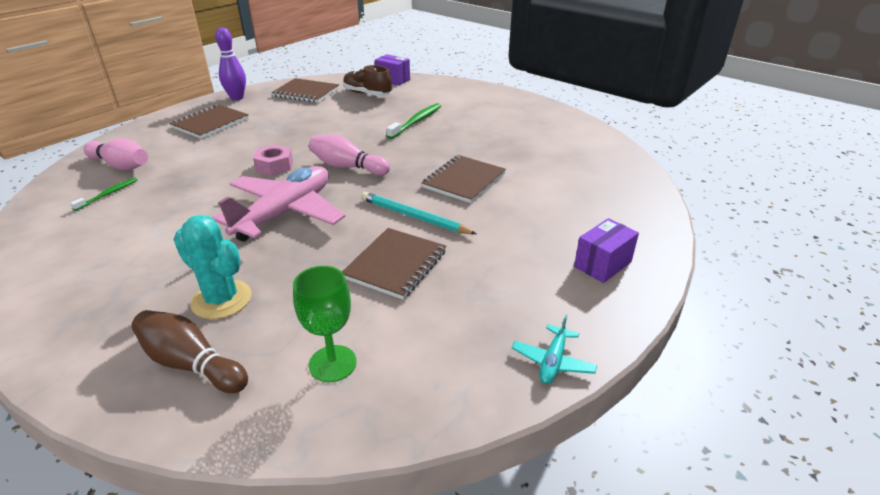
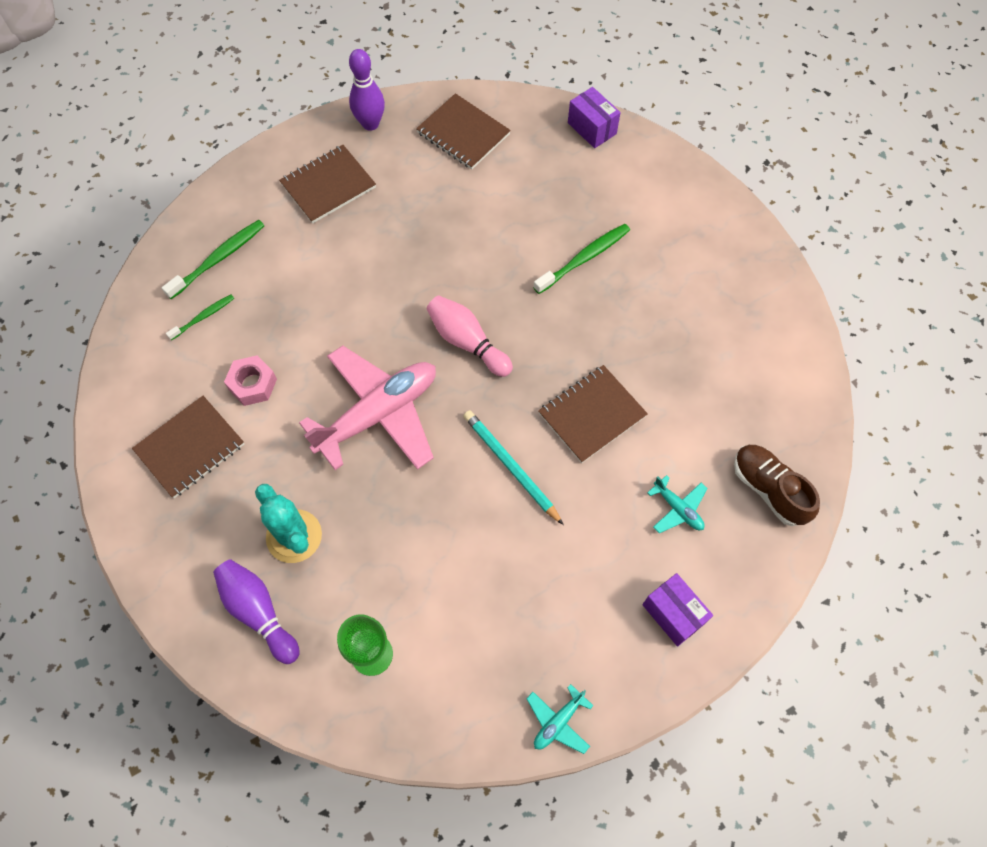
camera: 20 degrees right, 30 degrees up
pink bowling pin [84,138,148,170] -> green toothbrush [162,220,264,299]
brown bowling pin [131,310,248,393] -> purple bowling pin [213,559,300,664]
pink nut [253,144,293,176] -> pink nut moved to [224,355,277,406]
brown notebook [342,228,446,300] -> brown notebook moved to [132,396,244,498]
brown shoe [343,65,392,96] -> brown shoe moved to [734,445,820,526]
purple box [574,218,639,283] -> purple box turned 75 degrees clockwise [642,573,713,646]
none -> turquoise plane [647,475,708,533]

